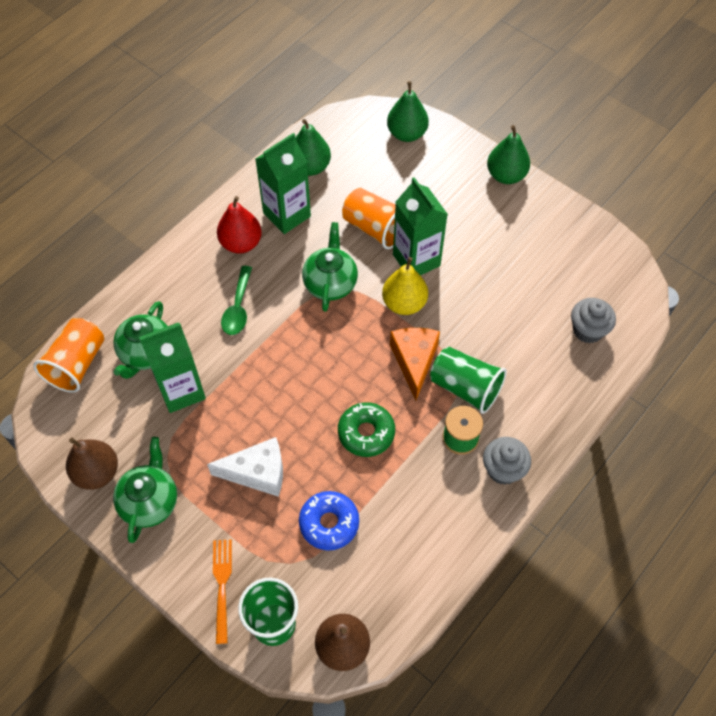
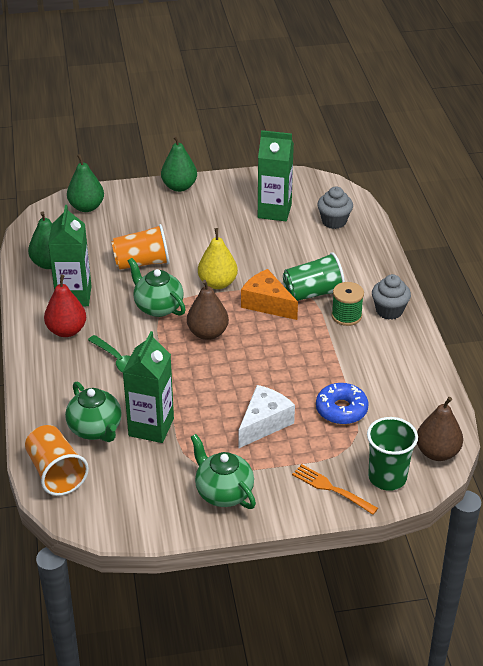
camera: 50 degrees left, 20 degrees down
brown pear [66,438,118,490] -> brown pear moved to [187,280,229,340]
green donut [338,402,395,457] -> none
green carton [393,177,448,275] -> green carton moved to [258,130,294,221]

